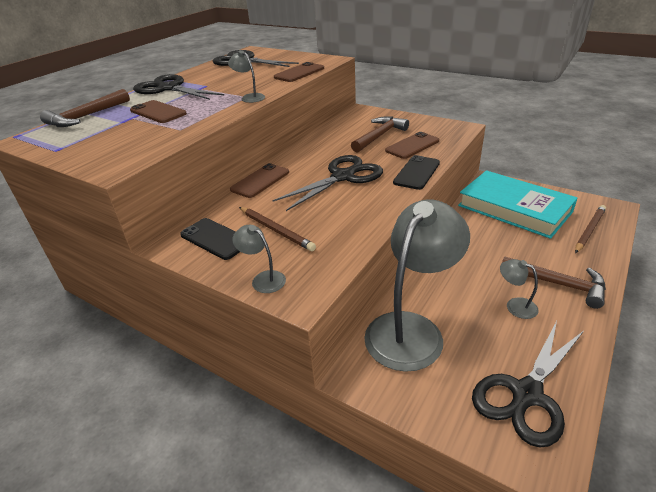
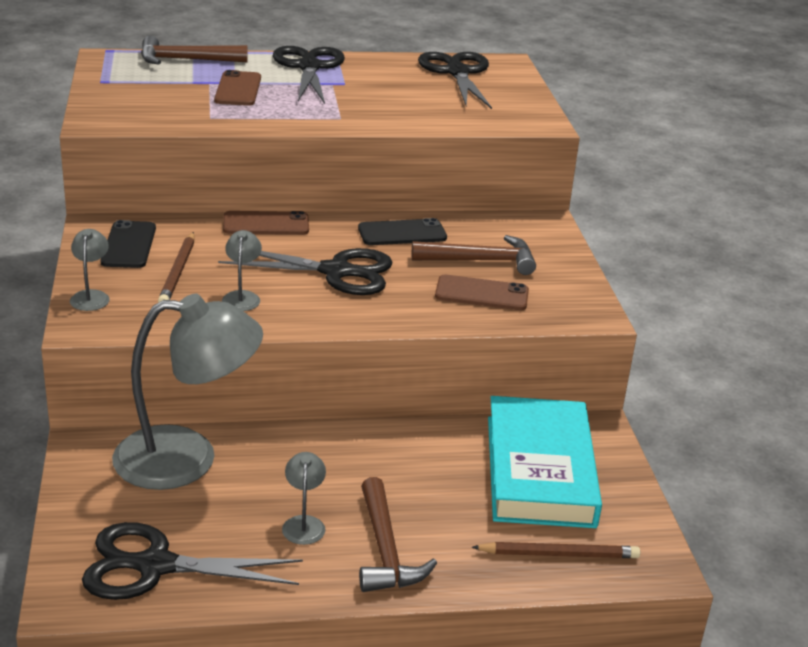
camera: 45 degrees right, 5 degrees down
grey lamp [228,50,265,103] -> grey lamp moved to [222,230,262,311]
brown phone [274,62,324,82] -> none
black phone [393,155,440,190] -> black phone moved to [358,218,447,245]

